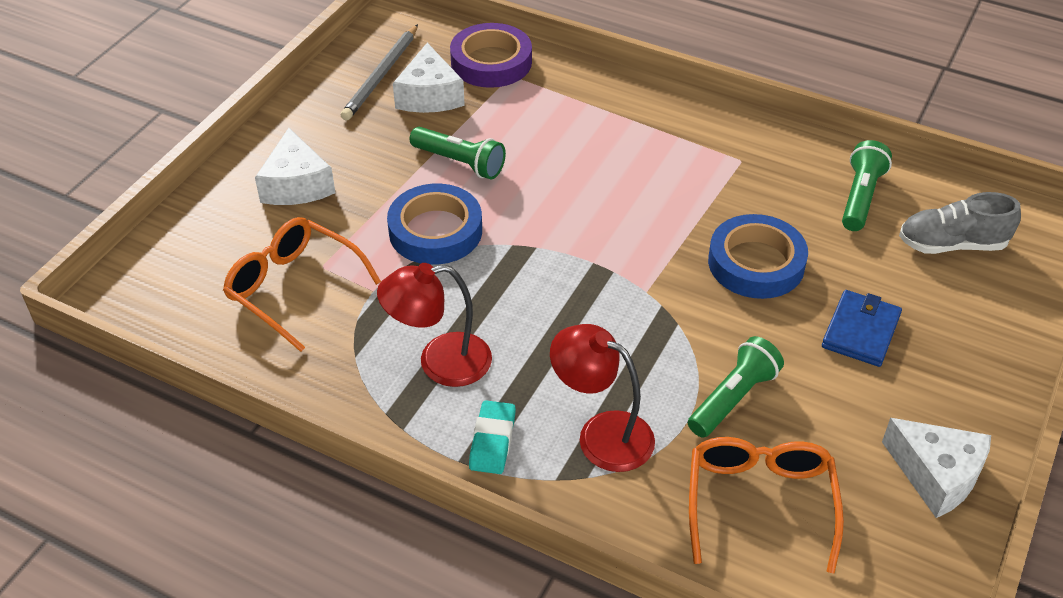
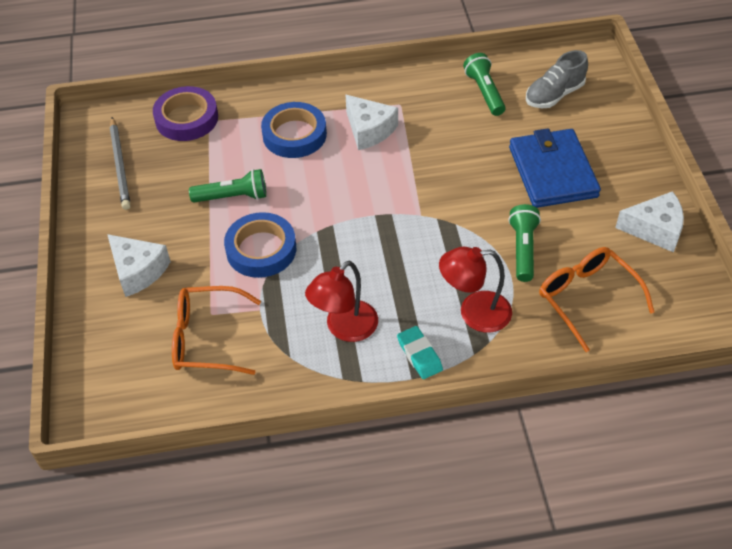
camera: 35 degrees left, 5 degrees up
white cheese [393,43,465,113] -> white cheese moved to [345,94,398,150]
blue tape [708,214,808,299] -> blue tape moved to [261,102,327,158]
blue wallet [822,290,902,367] -> blue wallet [509,128,601,208], size x1.70

